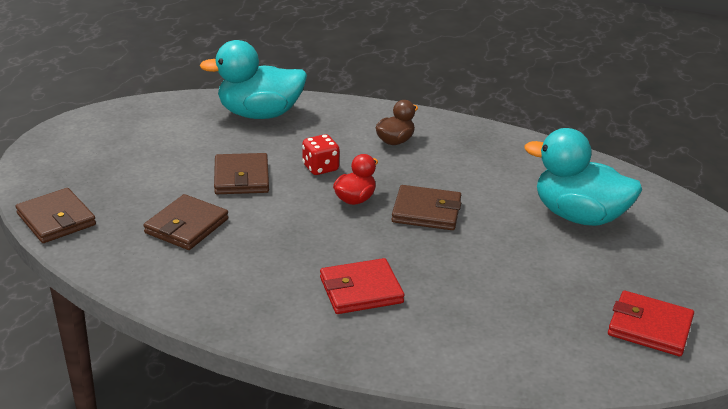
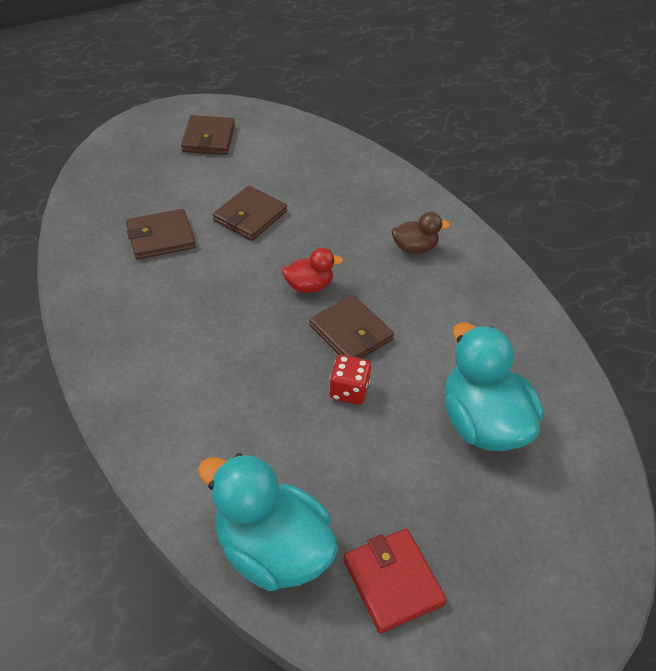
camera: 40 degrees right, 15 degrees up
brown wallet [16,188,96,243] -> brown wallet moved to [181,115,235,155]
turquoise duck [199,40,307,119] -> turquoise duck moved to [198,453,338,591]
red dice [302,134,340,175] -> red dice moved to [329,355,371,405]
red wallet [320,258,404,314] -> none

